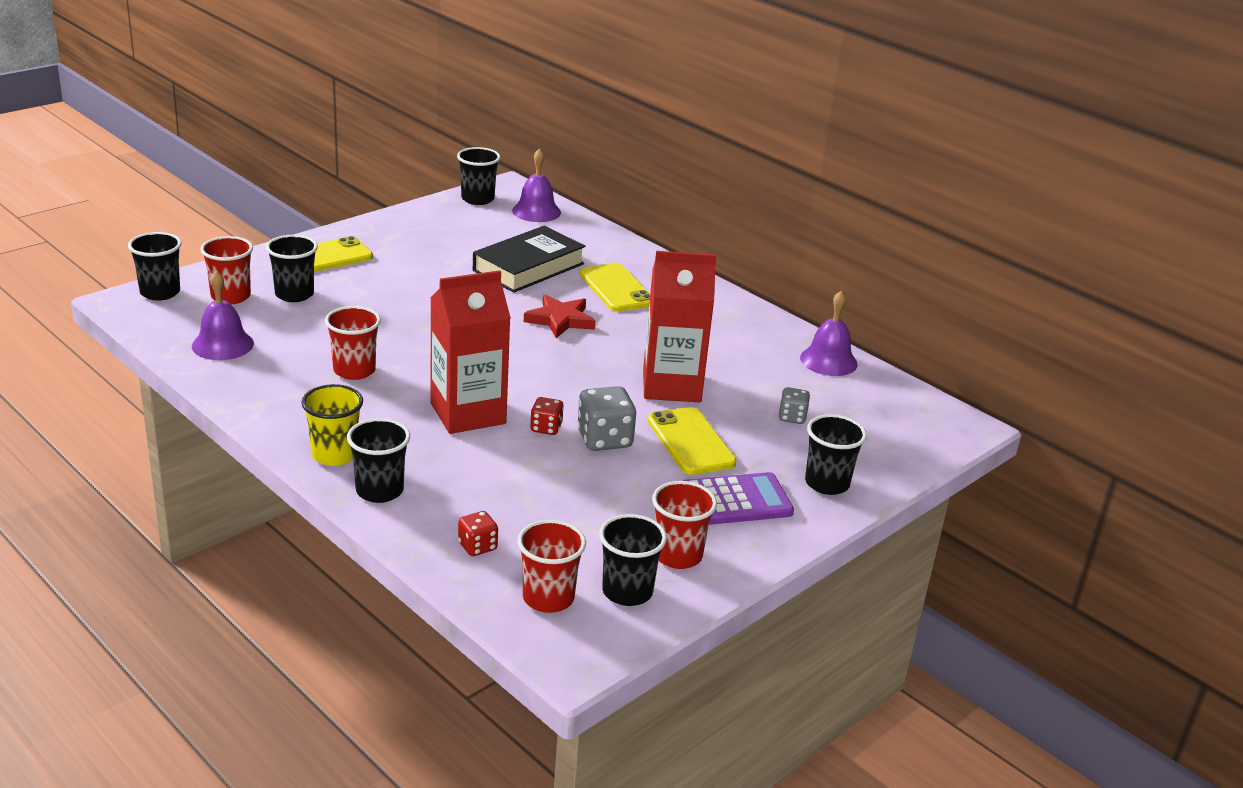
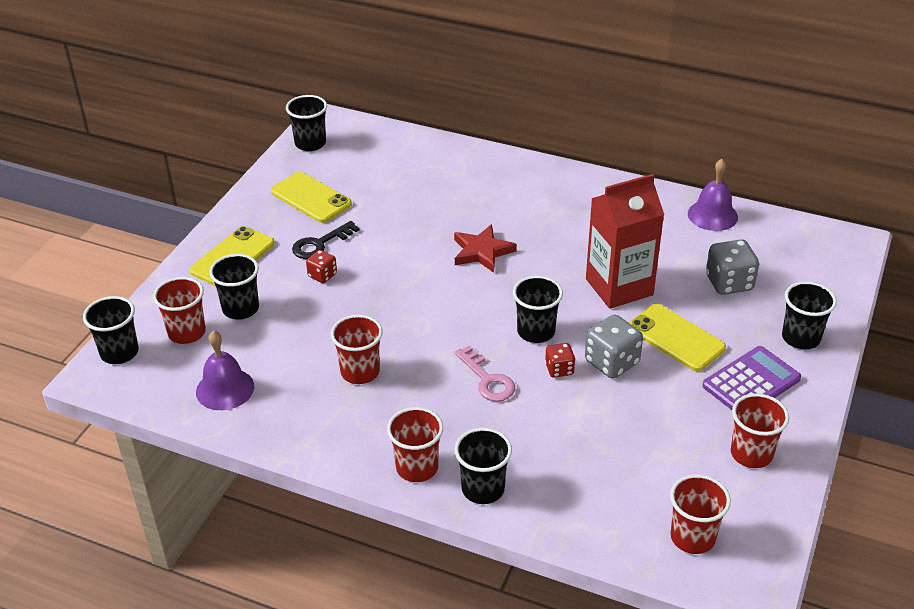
camera: 20 degrees left, 10 degrees up
yellow cup [301,384,363,466] -> red cup [387,407,443,482]
red carton [431,270,511,434] -> pink key [454,345,515,402]
red dice [458,511,498,556] -> red dice moved to [306,250,337,283]
black book [473,226,585,293] -> none
purple bell [512,148,561,222] -> none
yellow phone [580,263,650,312] -> yellow phone moved to [271,172,352,223]
black cup [599,514,667,606] -> black cup moved to [513,276,563,343]
grey dice [779,387,810,424] -> grey dice [706,239,759,295], size x1.72
none -> black key [292,221,359,259]

